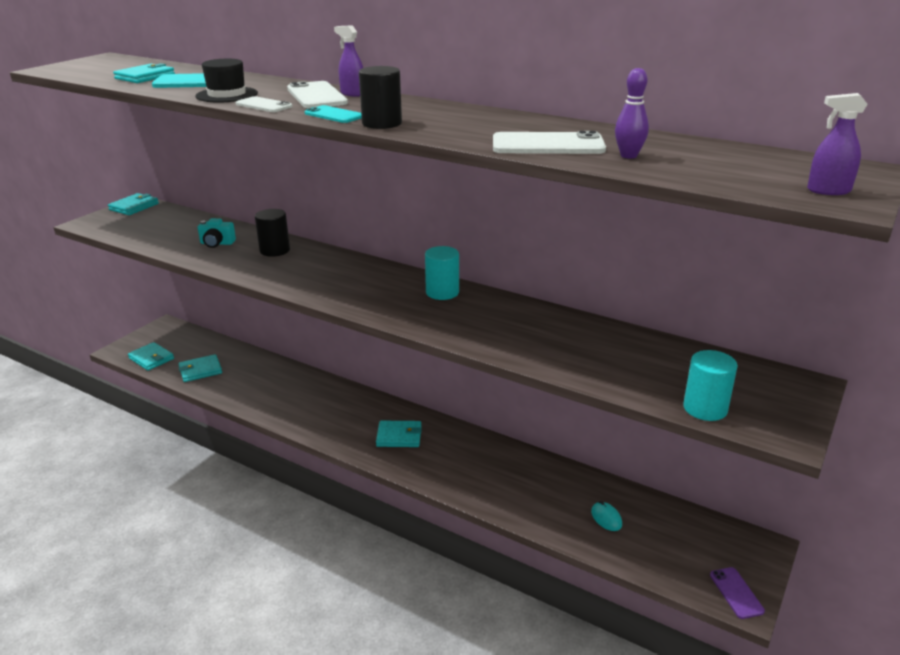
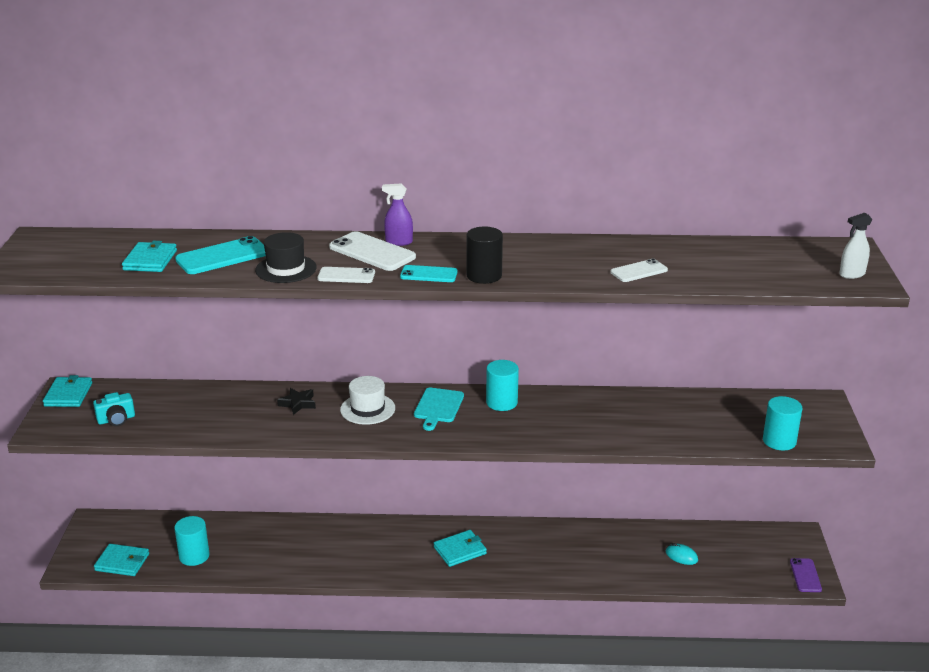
camera: 30 degrees left, 0 degrees up
turquoise wallet [178,354,222,382] -> turquoise cylinder [174,516,210,566]
turquoise camera [198,218,236,248] -> turquoise camera moved to [93,392,135,426]
black cylinder [255,209,290,257] -> black star [277,388,316,415]
white phone [493,131,606,154] -> white phone [610,259,668,282], size x0.62
purple bowling pin [615,68,649,159] -> none
purple phone [710,567,765,619] -> purple phone turned 45 degrees clockwise [790,558,822,592]
purple spray bottle [807,93,868,195] -> white spray bottle [839,213,872,279]
none -> white hat [340,376,395,425]
none -> turquoise cutting board [414,388,464,431]

